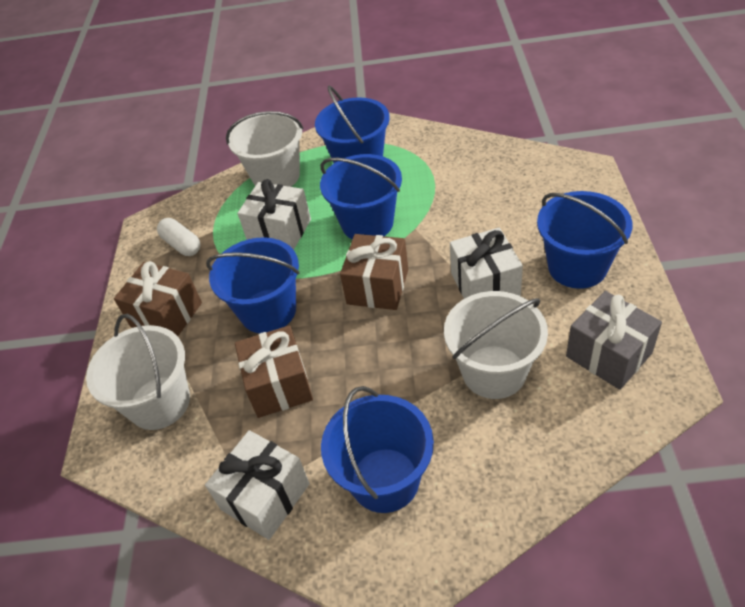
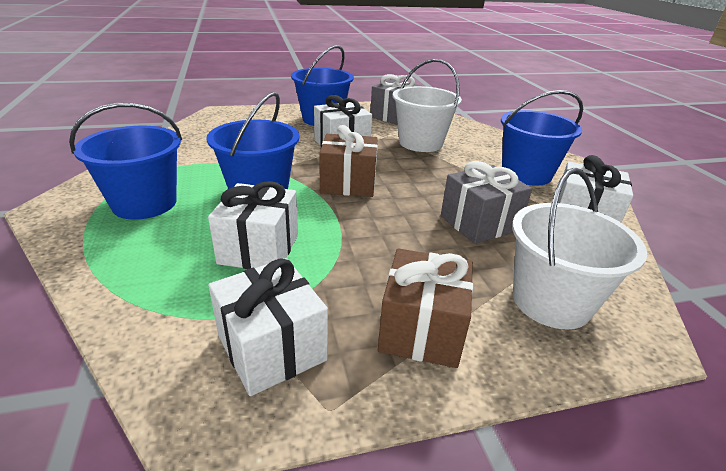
camera: 110 degrees left, 15 degrees down
white capsule [157,218,201,256] -> white gift [208,258,328,396]
blue bucket [206,237,300,333] -> none
white bucket [226,111,303,187] -> none
brown gift [235,325,313,418] -> grey gift [441,161,532,244]

